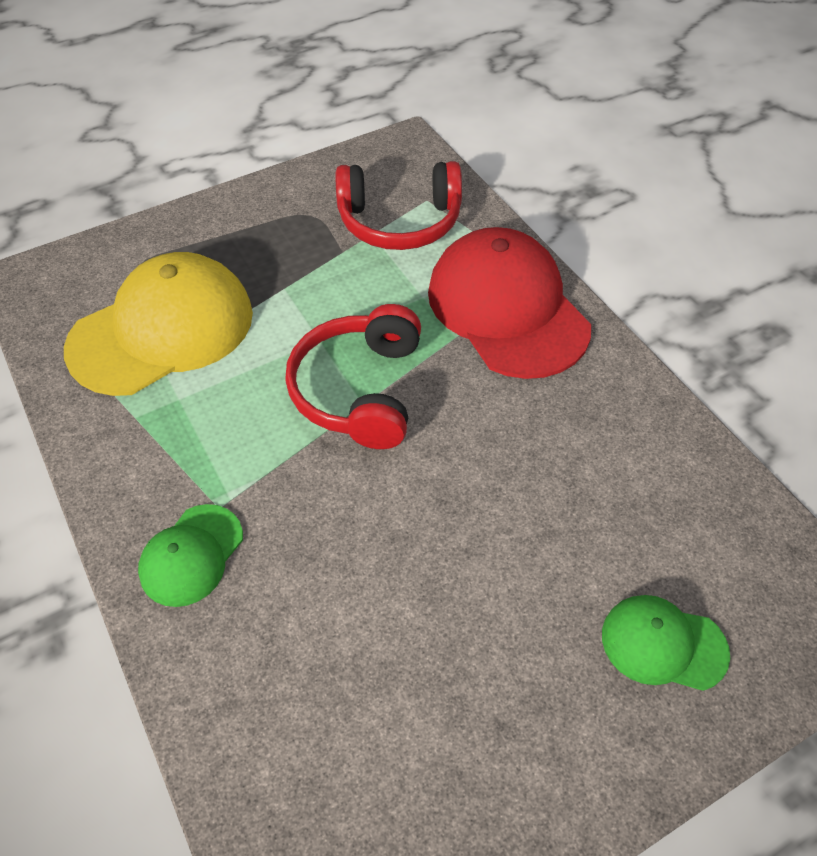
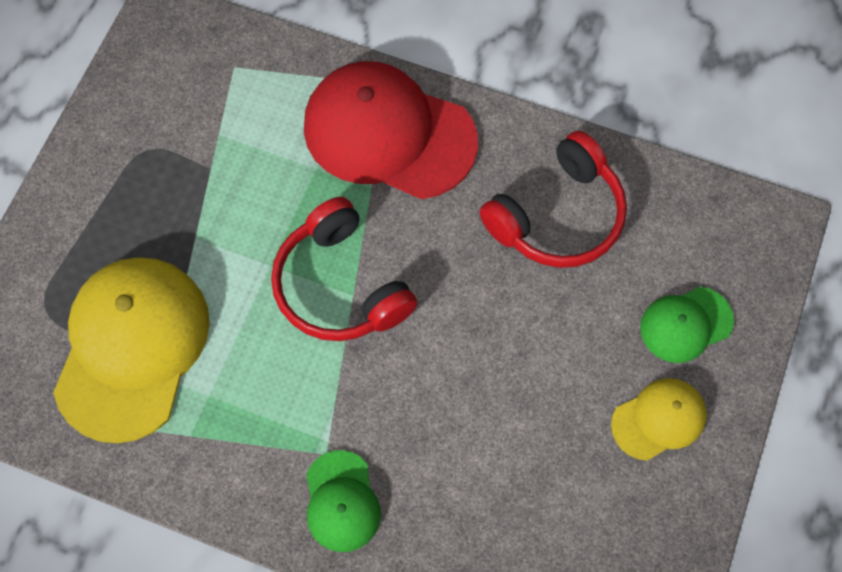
camera: 40 degrees left, 15 degrees up
red headphones [336,161,462,250] -> red headphones moved to [479,131,627,268]
none -> yellow cap [611,378,707,461]

